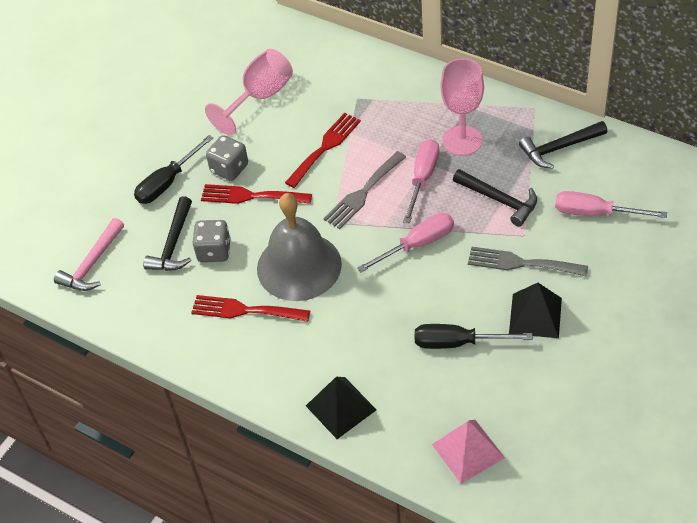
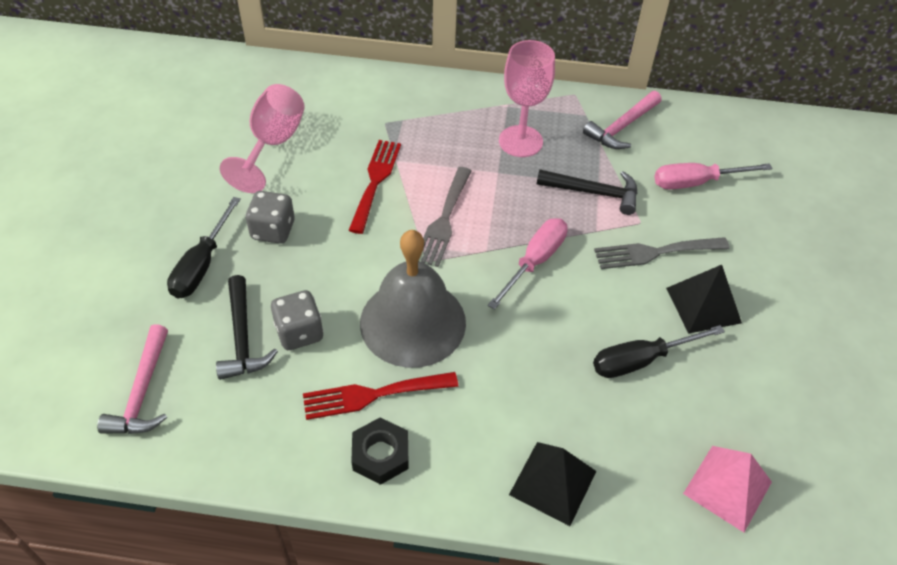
camera: 30 degrees left, 0 degrees up
red fork [201,184,312,204] -> none
pink screwdriver [403,139,439,223] -> none
black hammer [519,121,607,169] -> pink hammer [583,91,662,149]
none -> black nut [351,417,409,485]

